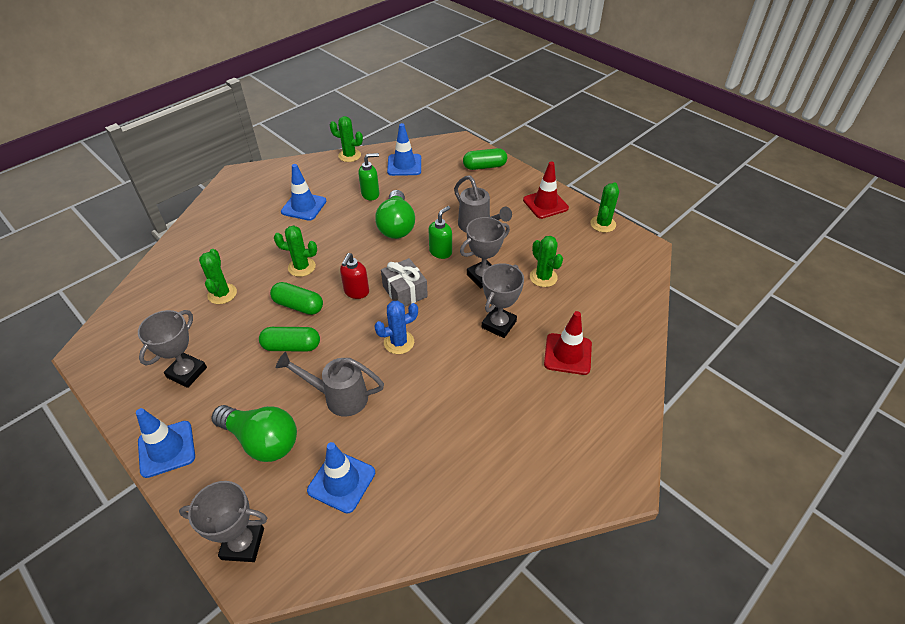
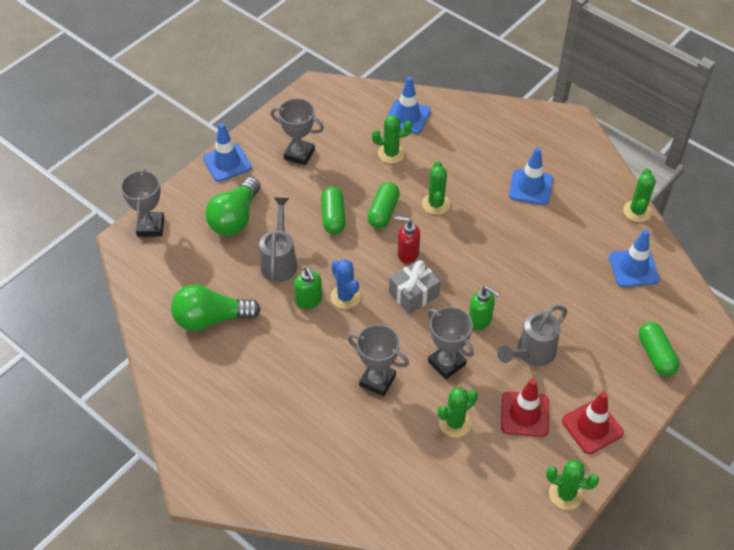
camera: 85 degrees right, 5 degrees up
blue traffic cone [307,442,375,513] -> blue traffic cone moved to [388,77,431,134]
green soap dispenser [358,153,379,201] -> green soap dispenser moved to [294,267,322,309]
green light bulb [375,190,415,239] -> green light bulb moved to [171,285,261,331]
red traffic cone [544,311,592,375] -> red traffic cone moved to [501,379,549,437]

